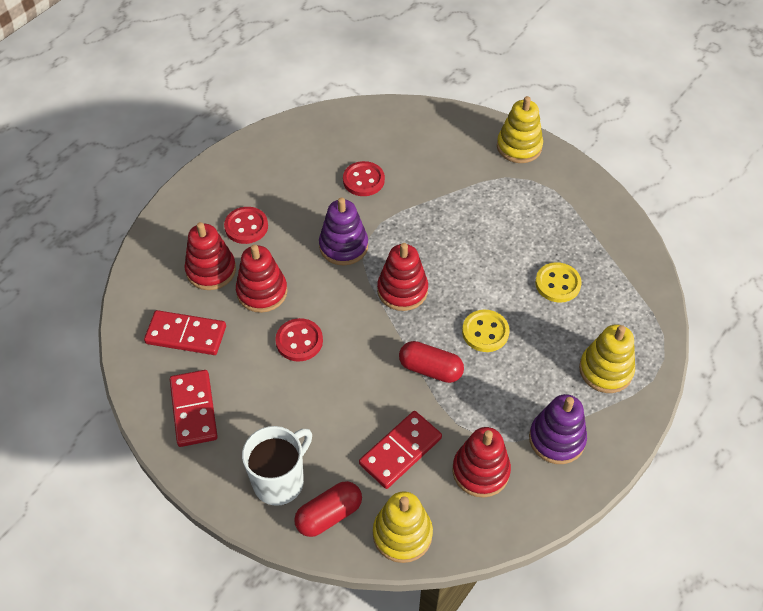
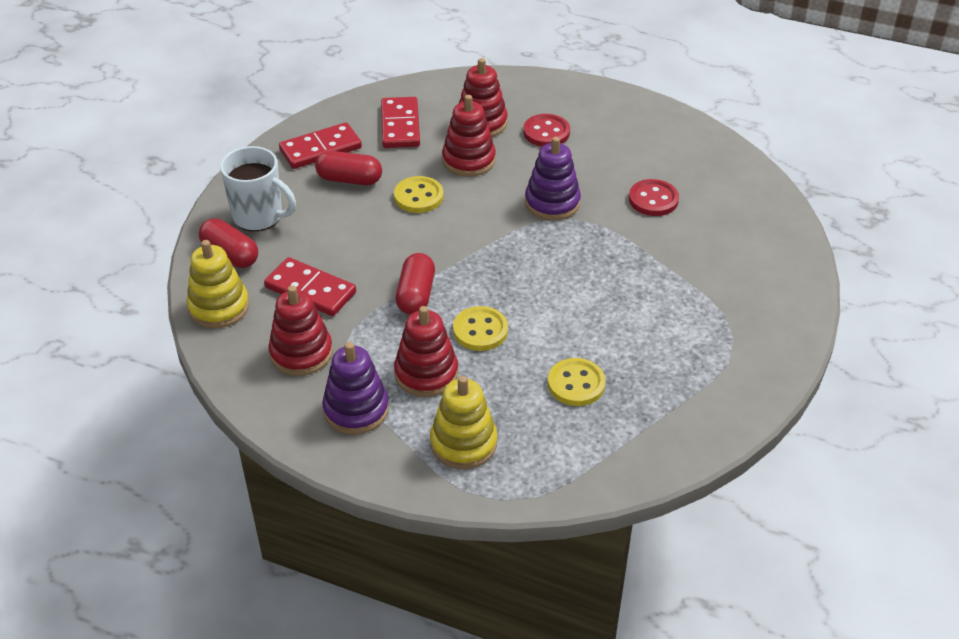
camera: 75 degrees right, 10 degrees down
red button [275,318,323,361] -> yellow button [394,176,443,213]
red stacking toy [377,243,428,311] -> red stacking toy moved to [394,306,458,397]
yellow stacking toy [497,96,543,163] -> none
none -> red capsule [315,151,382,185]

